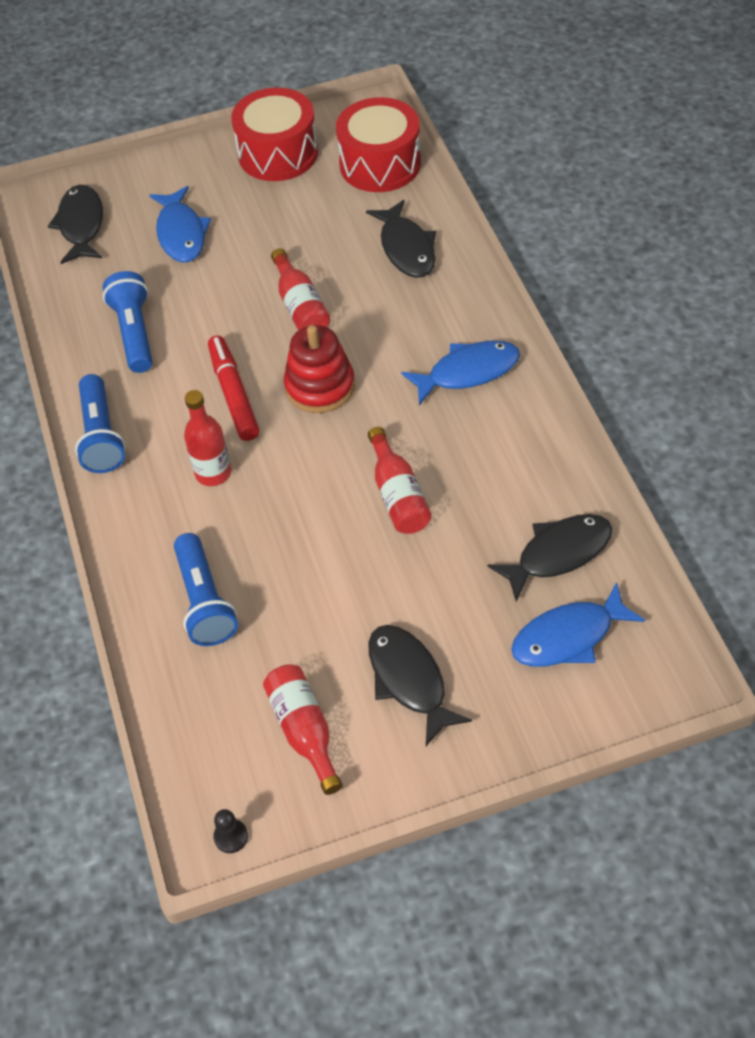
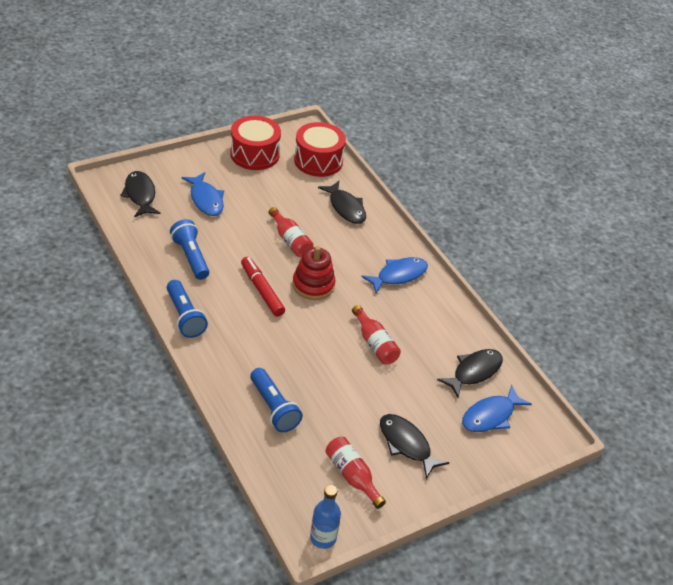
camera: 20 degrees left, 10 degrees down
red bottle [184,390,231,486] -> none
black pawn [213,809,248,853] -> blue bottle [310,485,341,549]

